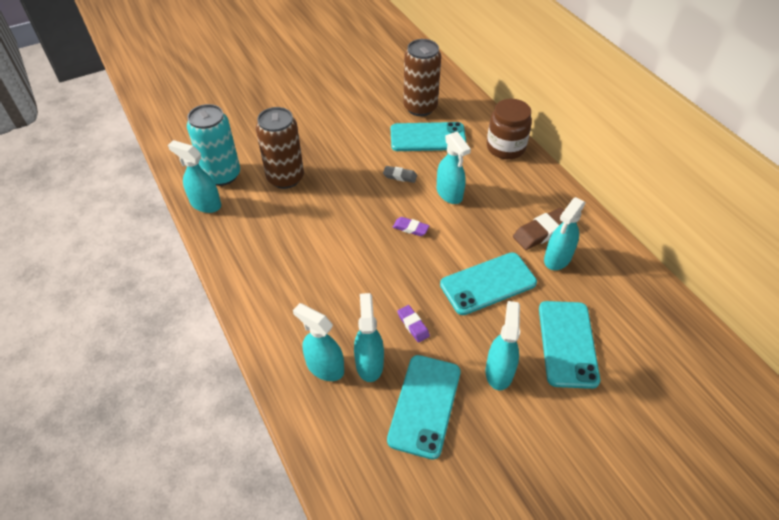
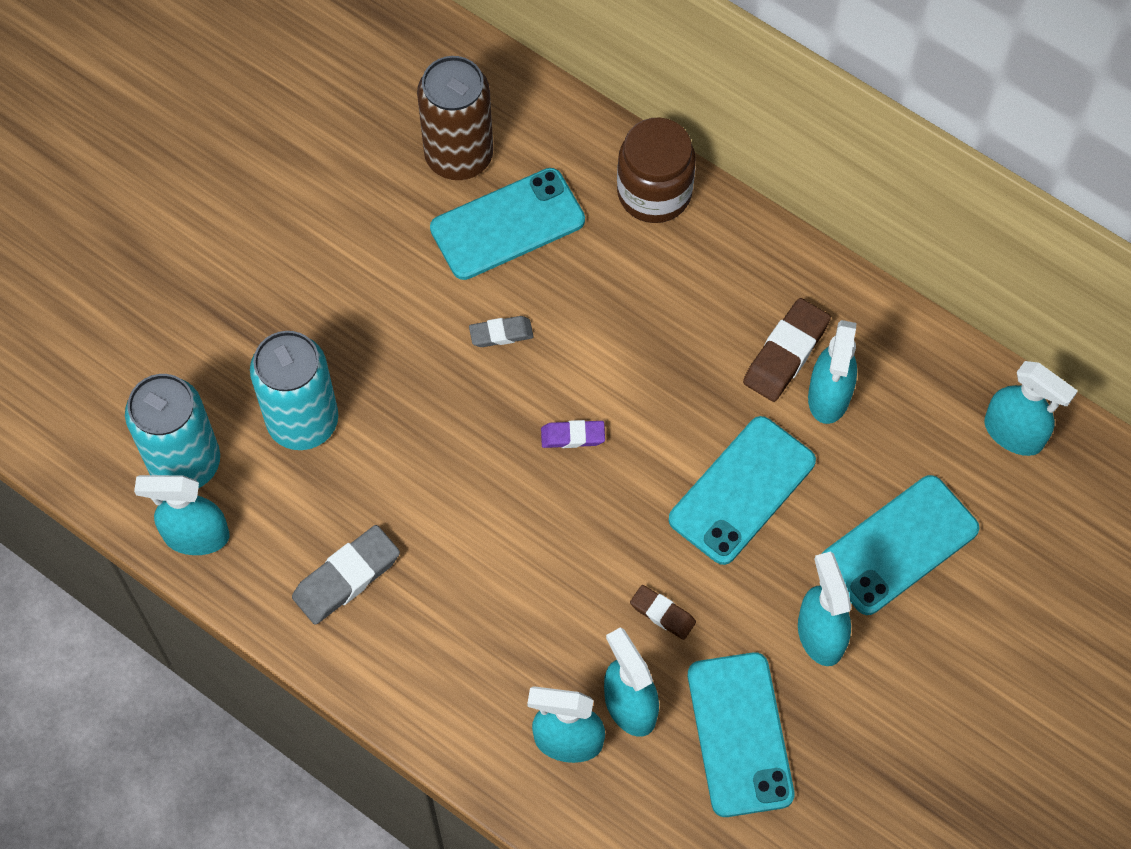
camera: 25 degrees left, 15 degrees up
brown can [256,107,304,189] -> turquoise can [250,331,338,450]
purple eraser [397,305,430,343] -> brown eraser [630,585,696,640]
turquoise spray bottle [437,132,471,204] -> turquoise spray bottle moved to [984,361,1078,456]
turquoise phone [539,301,600,389] -> turquoise phone turned 75 degrees clockwise [822,475,979,615]
none -> grey eraser [292,525,400,625]

